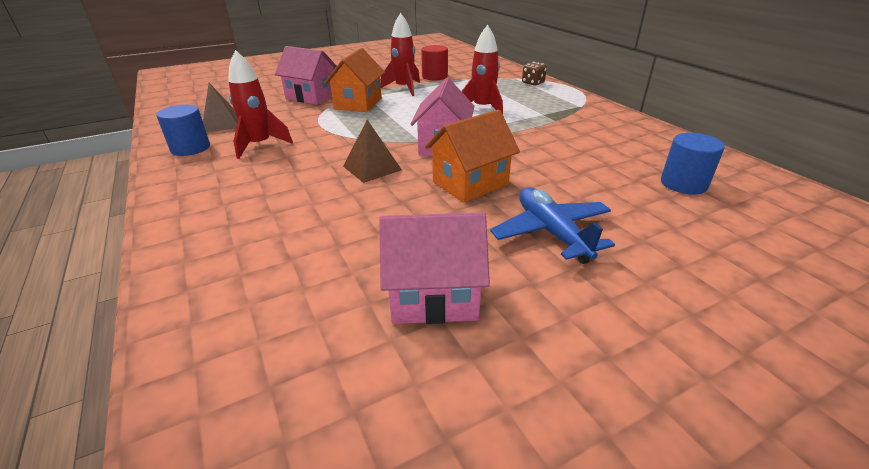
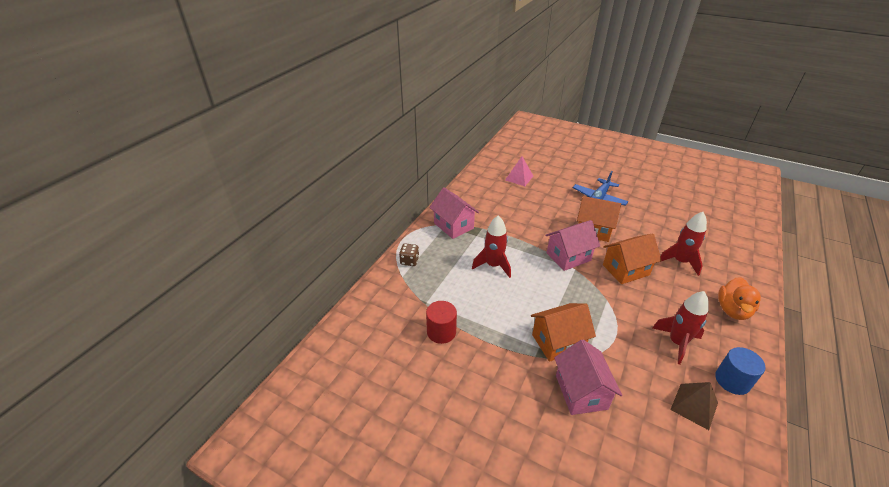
camera: 125 degrees left, 5 degrees up
brown pyramid [343,120,402,183] -> orange house [603,233,662,284]
pink house [379,212,490,324] -> pink house moved to [429,187,479,239]
red rocket [381,13,420,96] -> red rocket moved to [660,212,707,276]
blue cylinder [661,133,725,194] -> pink pyramid [505,156,533,186]
none -> orange duck [718,277,761,320]

